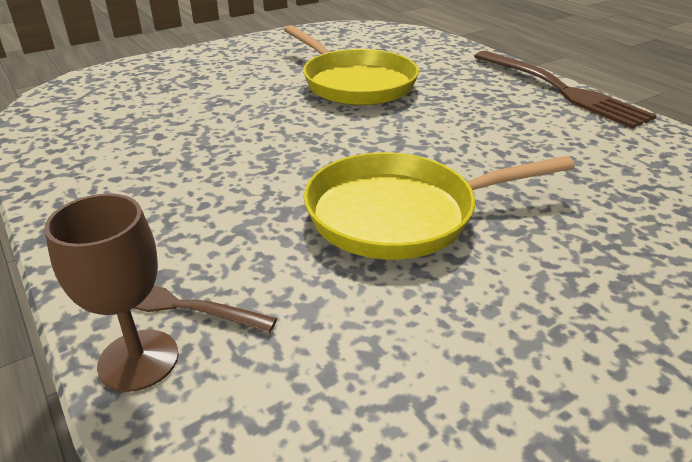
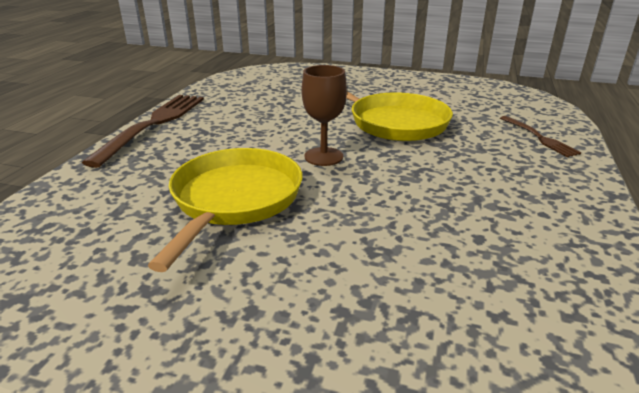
camera: 130 degrees left, 5 degrees down
brown goblet [44,194,179,392] -> brown goblet moved to [302,65,347,166]

